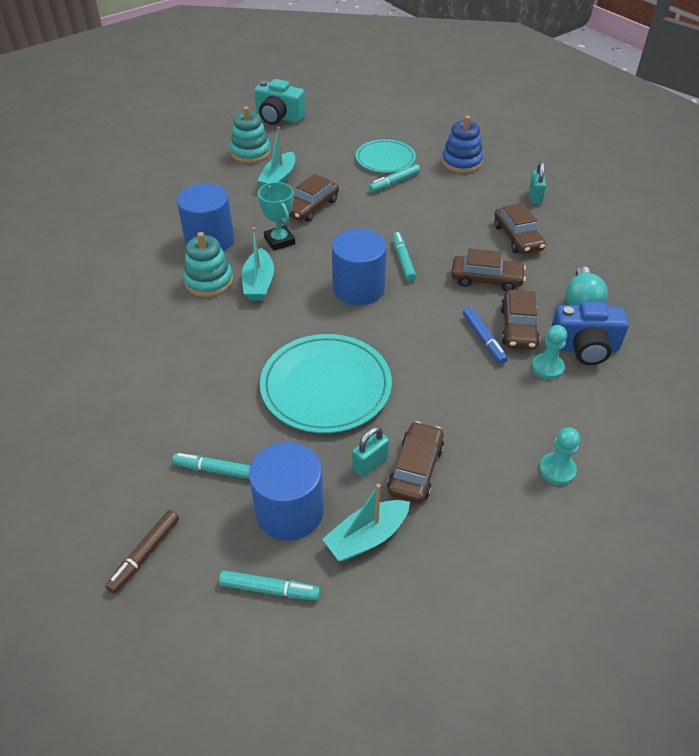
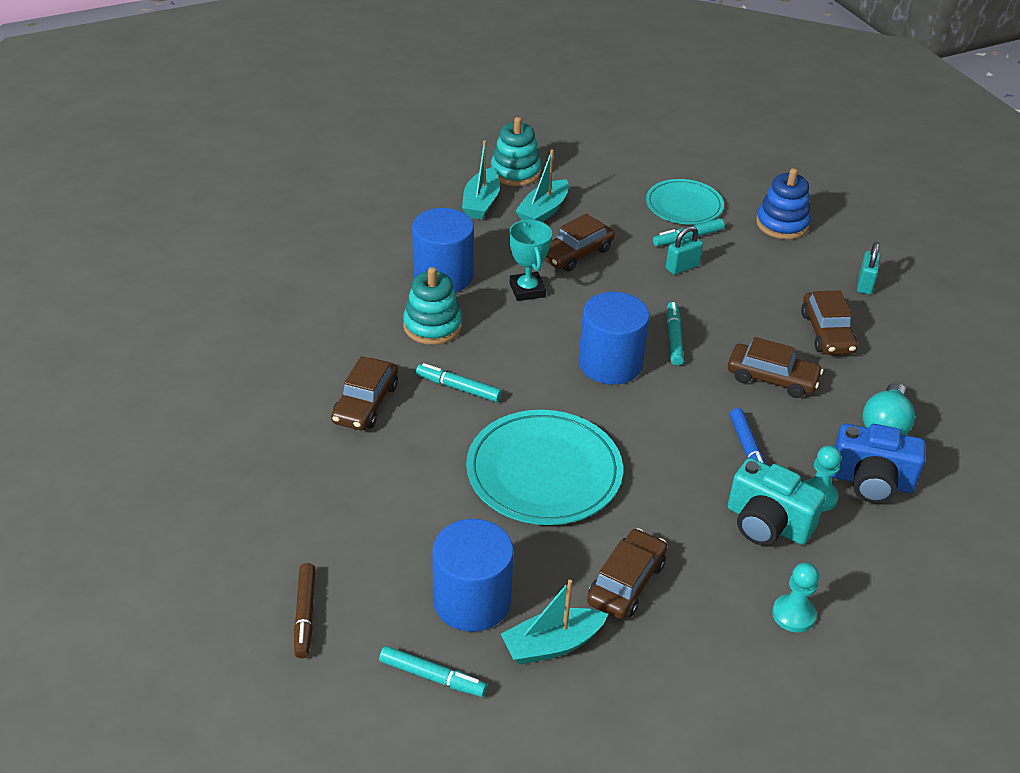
camera: 10 degrees right, 5 degrees down
brown marker [105,510,179,594] -> brown marker turned 45 degrees counterclockwise [294,563,316,658]
turquoise marker [172,453,251,479] -> turquoise marker moved to [416,363,502,402]
turquoise boat [242,227,274,300] -> turquoise boat moved to [462,140,500,220]
turquoise camera [254,79,306,125] -> turquoise camera moved to [728,458,826,546]
turquoise padlock [352,427,389,477] -> turquoise padlock moved to [666,226,703,275]
brown car [500,290,540,350] -> brown car moved to [331,356,398,430]

